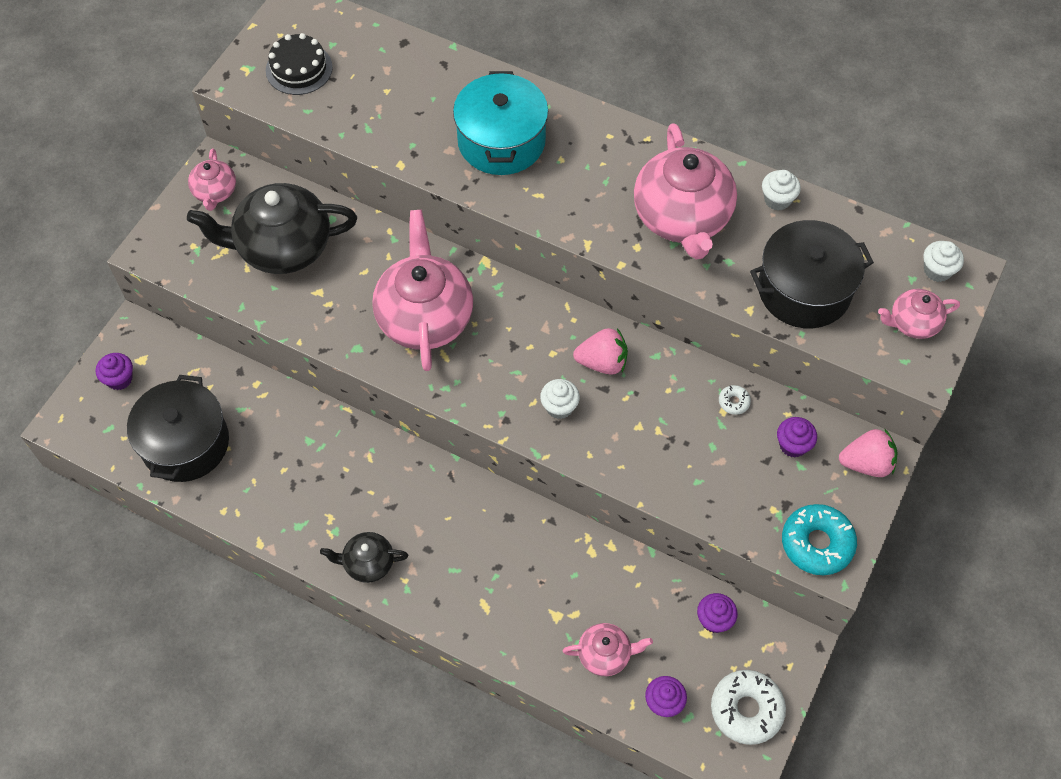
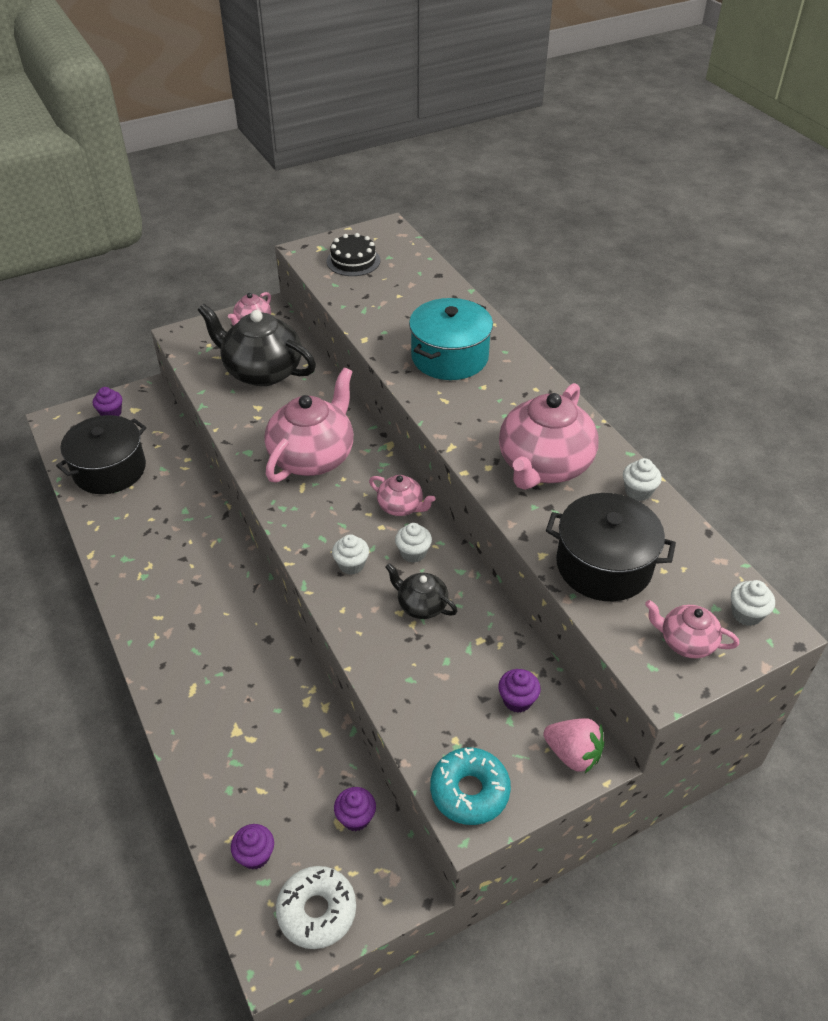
camera: 35 degrees right, 15 degrees down
black teapot [320,532,408,583] -> black teapot moved to [386,563,457,619]
pink teapot [563,623,653,676] -> pink teapot moved to [369,475,436,516]
pink strawberry [573,328,628,375] -> white cupcake [395,523,432,563]
white donut [719,385,751,415] -> none

